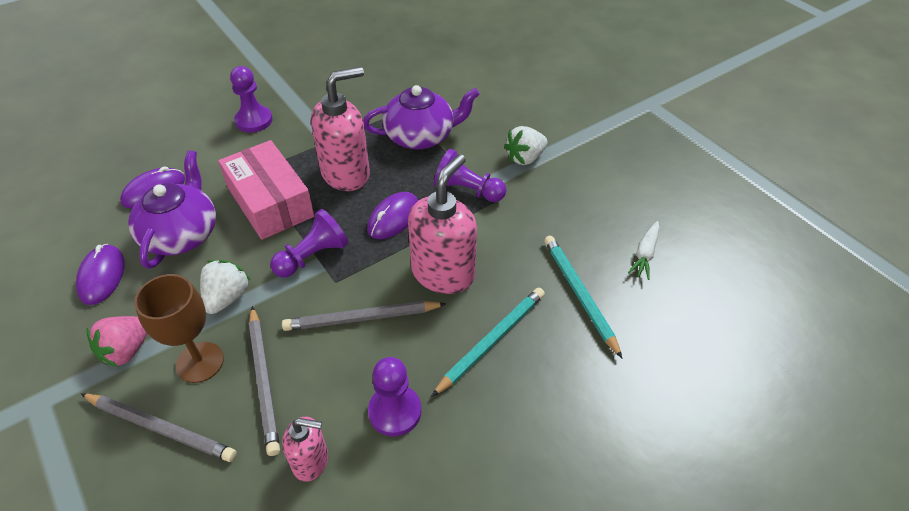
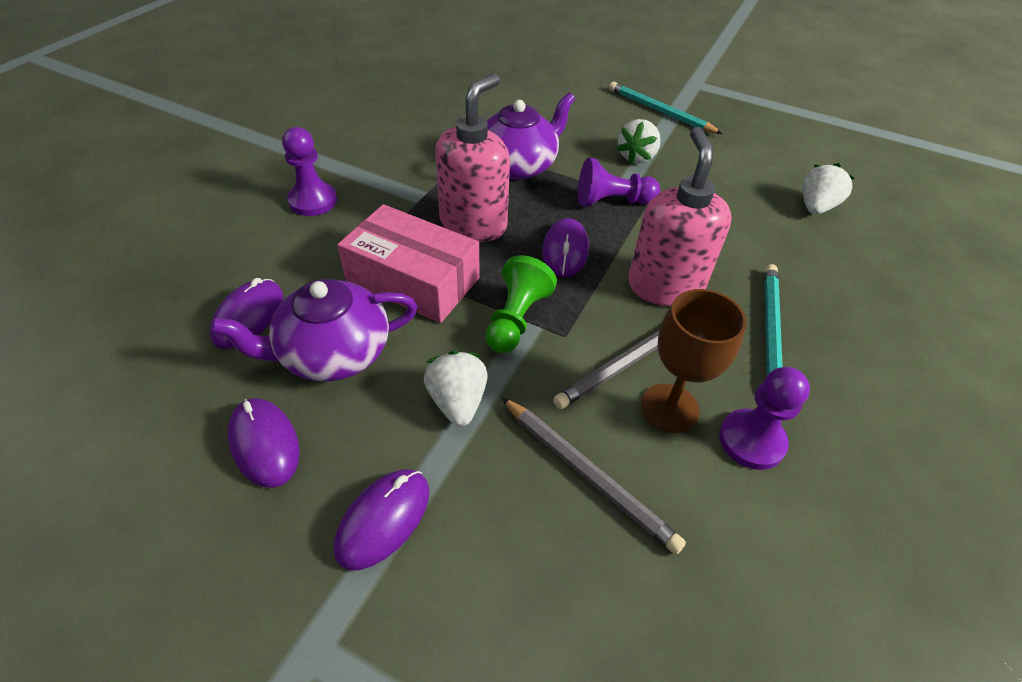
camera: 30 degrees left, 0 degrees up
grey pencil [81,393,237,462] -> none
pink strawberry [86,316,147,367] -> purple mouse [334,469,429,570]
purple teapot [128,150,216,269] -> purple teapot turned 90 degrees counterclockwise [211,279,417,381]
brown goblet [134,274,224,383] -> brown goblet moved to [641,289,747,433]
purple pawn [270,209,349,277] -> green pawn [485,255,557,353]
pink soap dispenser [282,417,328,482] -> none
turquoise pencil [544,236,623,359] -> turquoise pencil moved to [609,82,723,134]
white carrot [628,221,660,280] -> white strawberry [802,163,855,214]

